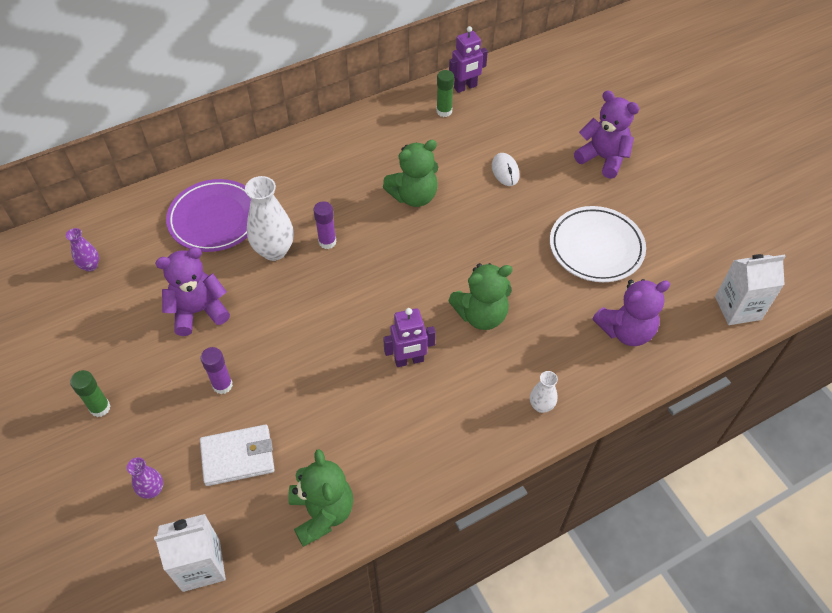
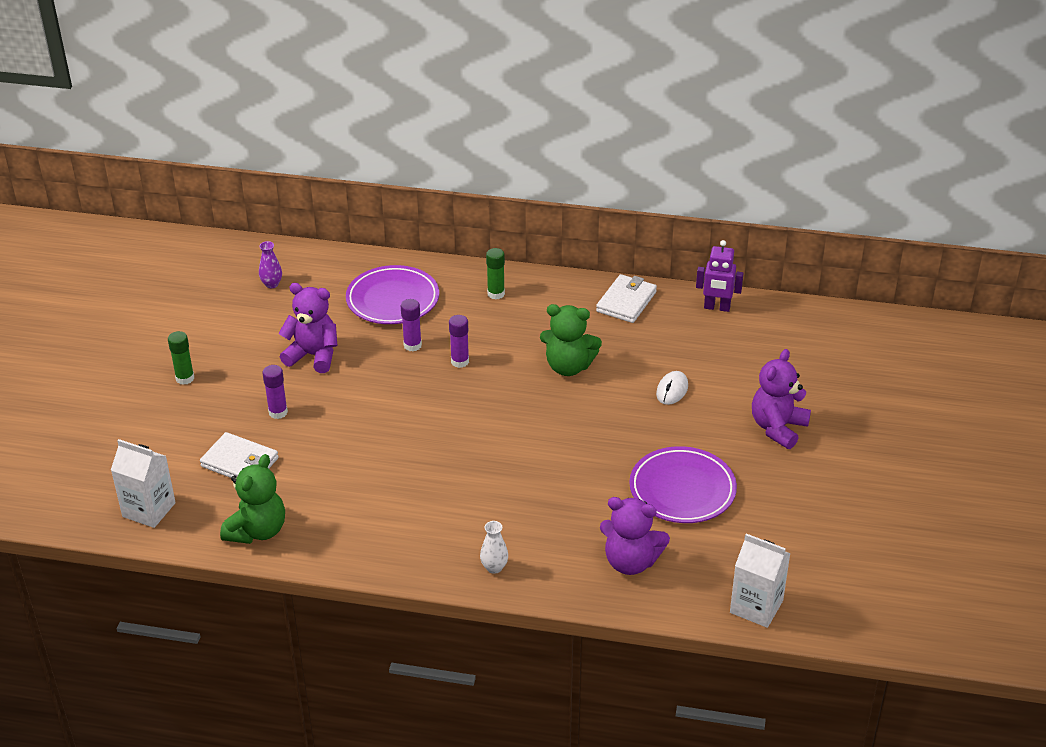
camera: 40 degrees right, 15 degrees down
purple vase [127,457,163,499] -> none
white vase [245,176,294,261] -> purple glue stick [401,299,422,351]
purple robot [383,308,436,367] -> none
green glue stick [436,70,454,117] -> green glue stick moved to [486,248,505,300]
green teddy bear [448,263,513,330] -> none
white plate [550,206,646,282] -> purple plate [629,446,737,523]
purple teddy bear [574,91,639,179] -> purple teddy bear turned 135 degrees counterclockwise [752,349,811,449]
none -> white wallet [596,274,657,323]

